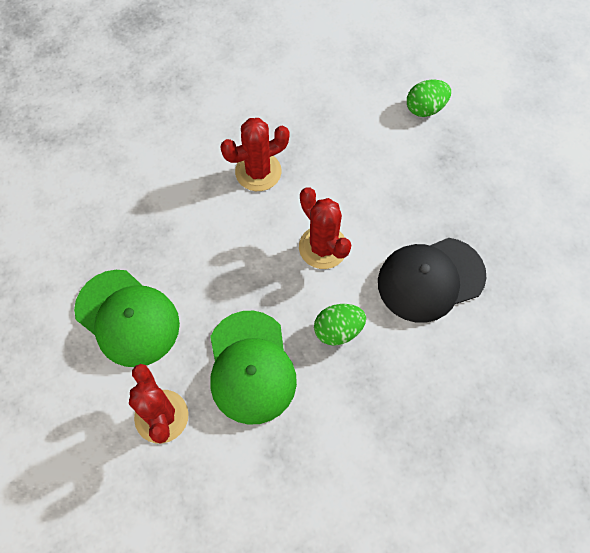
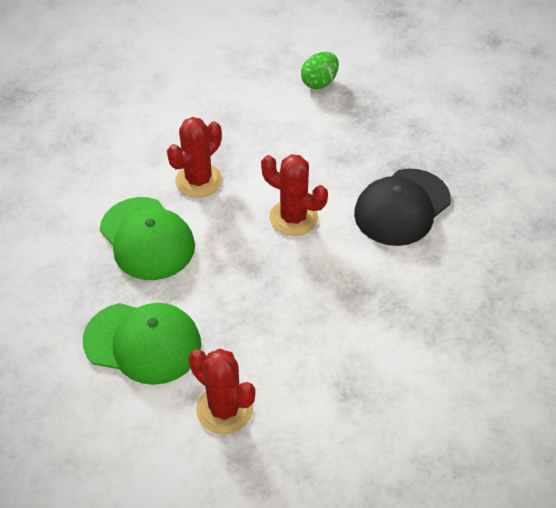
camera: 25 degrees left, 15 degrees down
green cap [210,311,297,425] -> green cap moved to [100,197,195,280]
green egg [314,304,366,346] -> none

